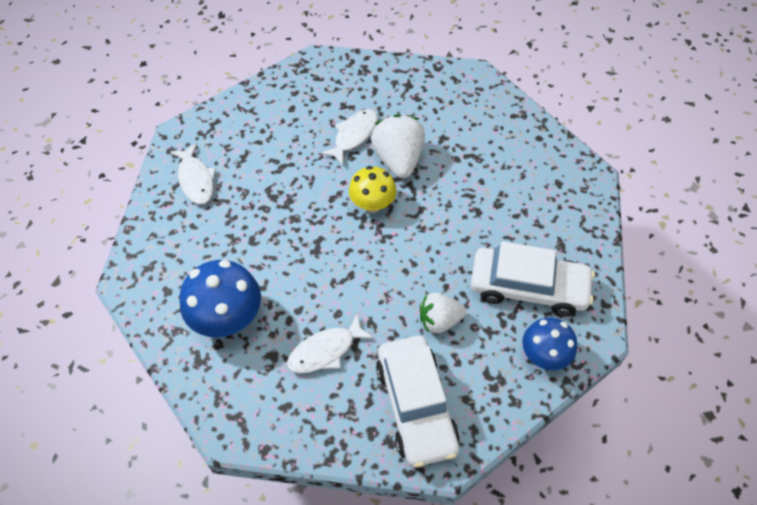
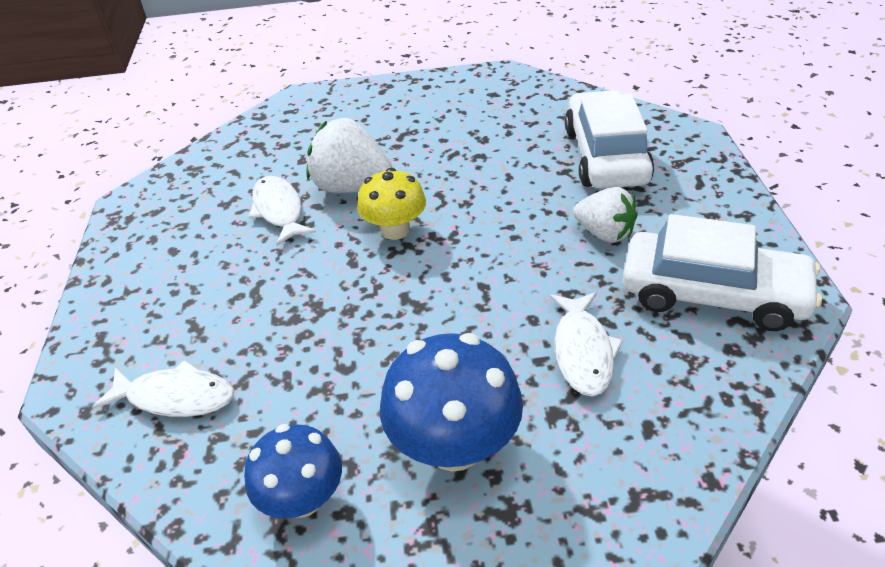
camera: 55 degrees left, 15 degrees down
white strawberry [420,293,467,334] -> white strawberry turned 75 degrees counterclockwise [573,187,637,243]
white car [471,241,595,316] -> white car turned 45 degrees counterclockwise [565,90,654,189]
blue mushroom [522,317,577,370] -> blue mushroom moved to [244,424,342,518]

